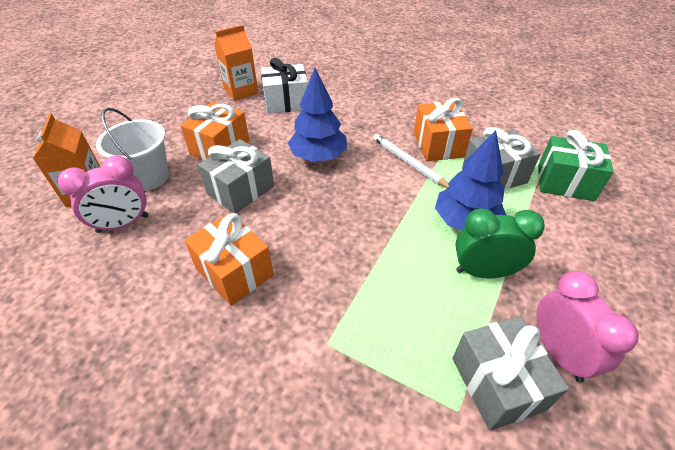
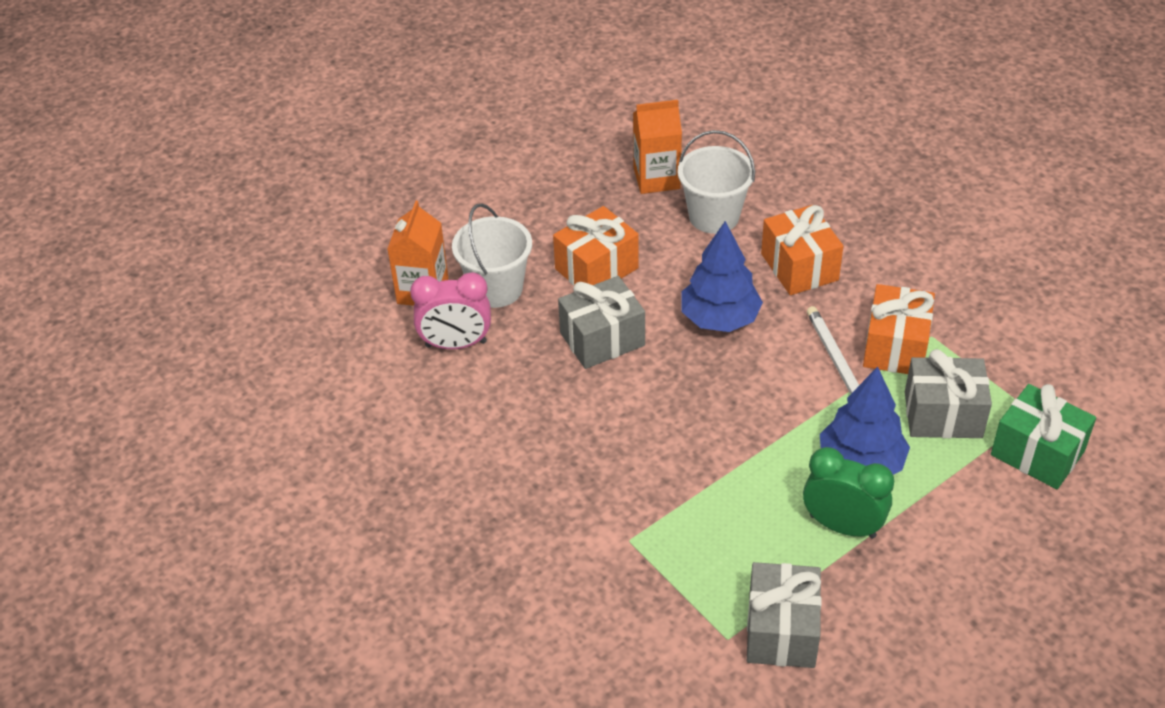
camera: 25 degrees right, 0 degrees up
orange gift [184,213,274,306] -> orange gift moved to [761,205,843,295]
white gift [261,58,308,114] -> white bucket [678,130,755,234]
pink clock [537,271,639,383] -> none

